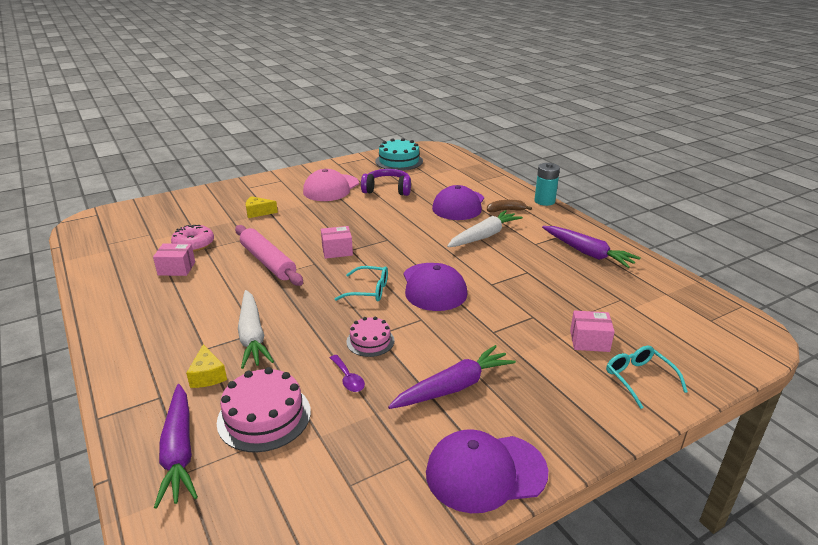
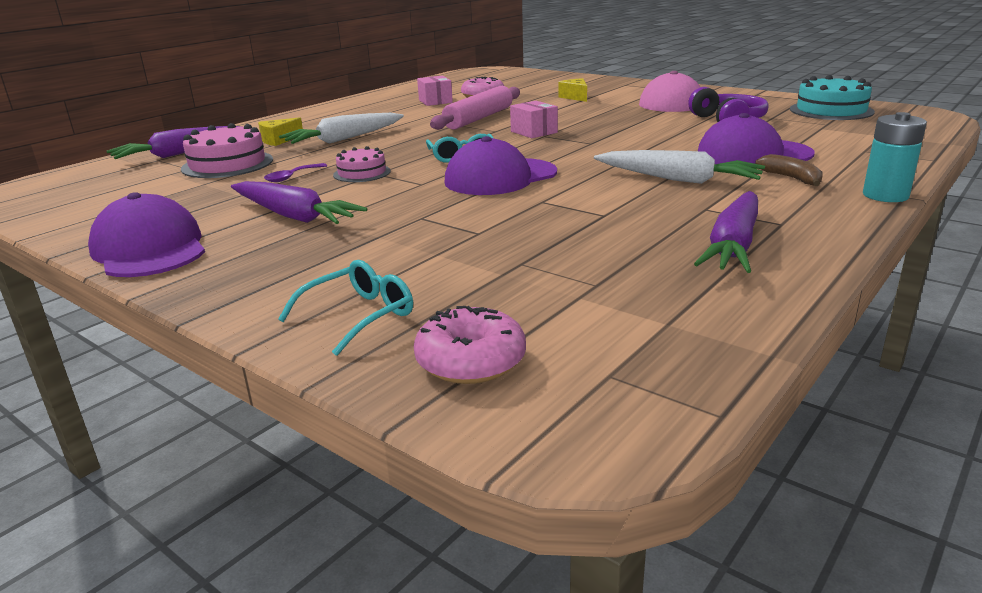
camera: 70 degrees right, 5 degrees down
pink box [570,311,615,352] -> none
none -> pink donut [414,306,526,384]

